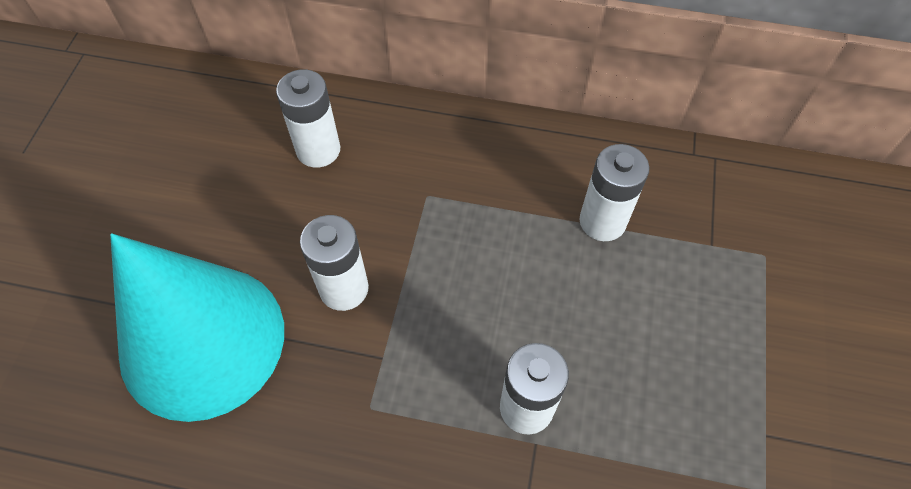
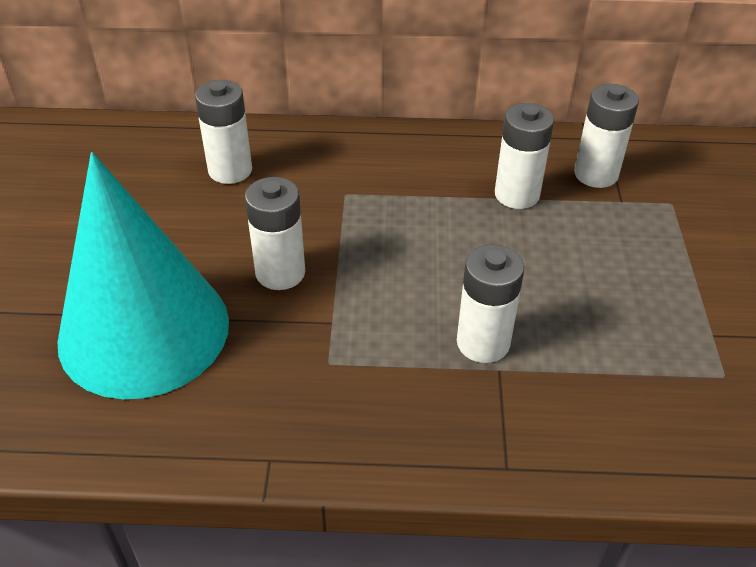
camera: 10 degrees left, 15 degrees down
none -> white battery [574,84,639,188]

